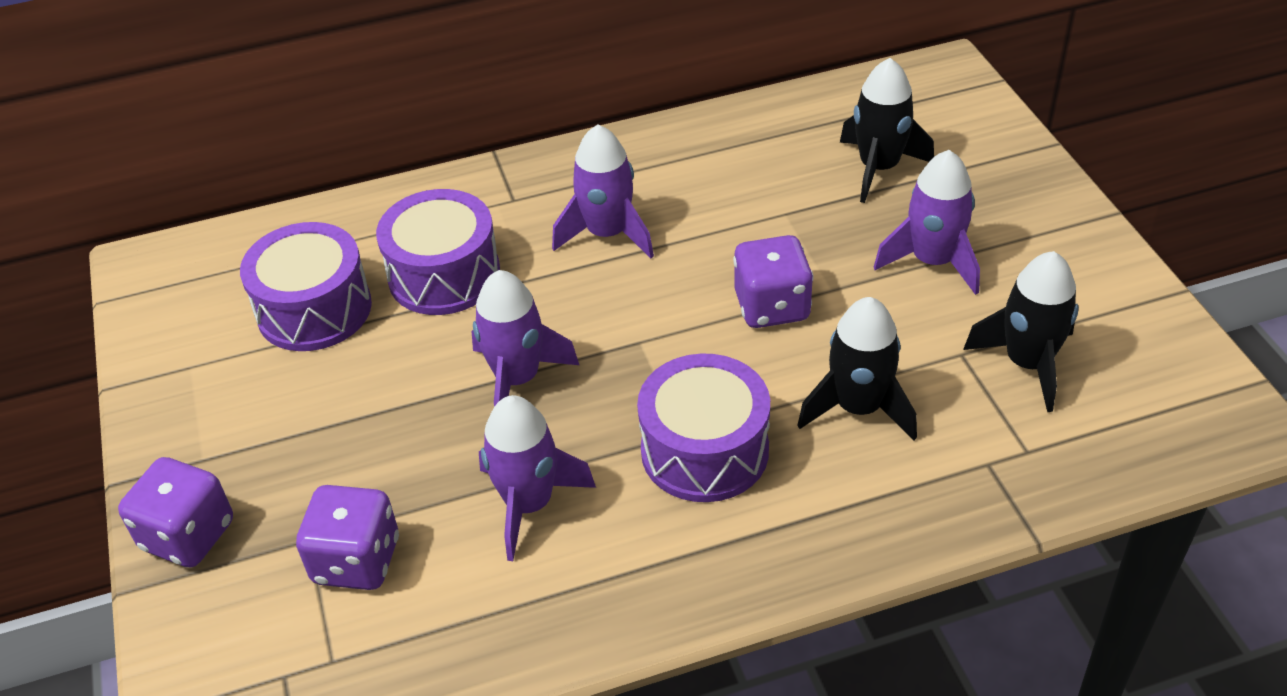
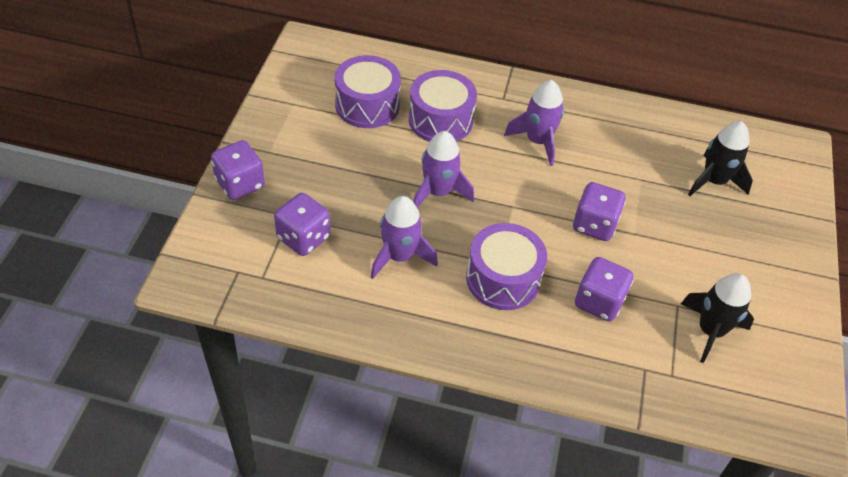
camera: 25 degrees right, 5 degrees up
black rocket [797,297,917,440] -> purple dice [575,257,633,321]
purple rocket [874,150,980,295] -> none

